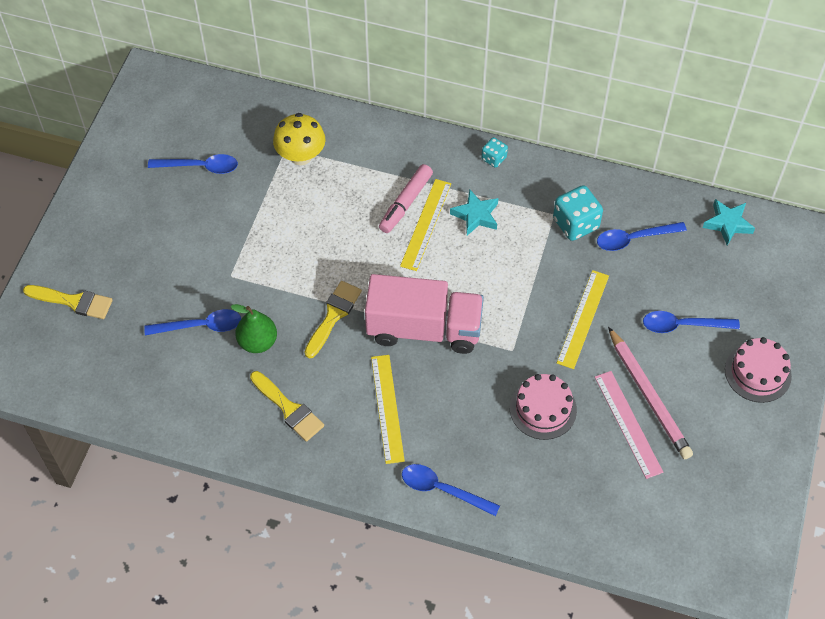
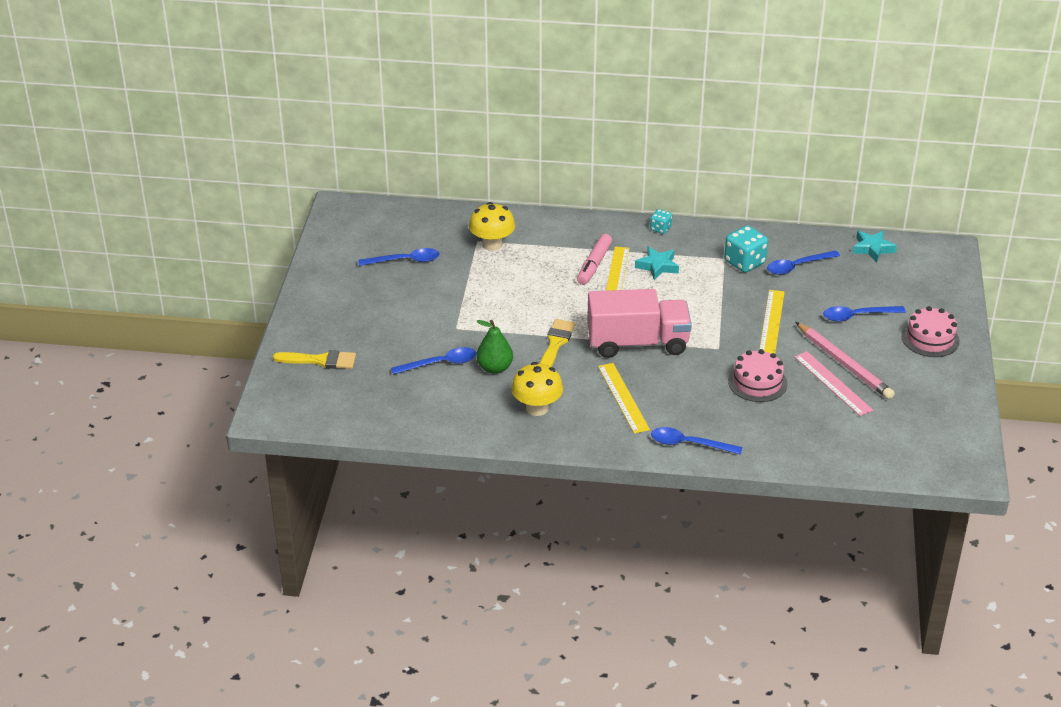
camera: 10 degrees left, 20 degrees down
yellow brush [250,371,324,442] -> yellow mushroom [511,362,563,416]

